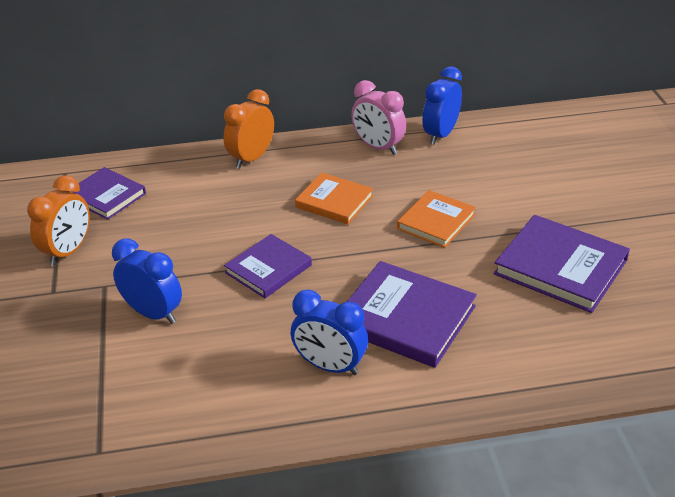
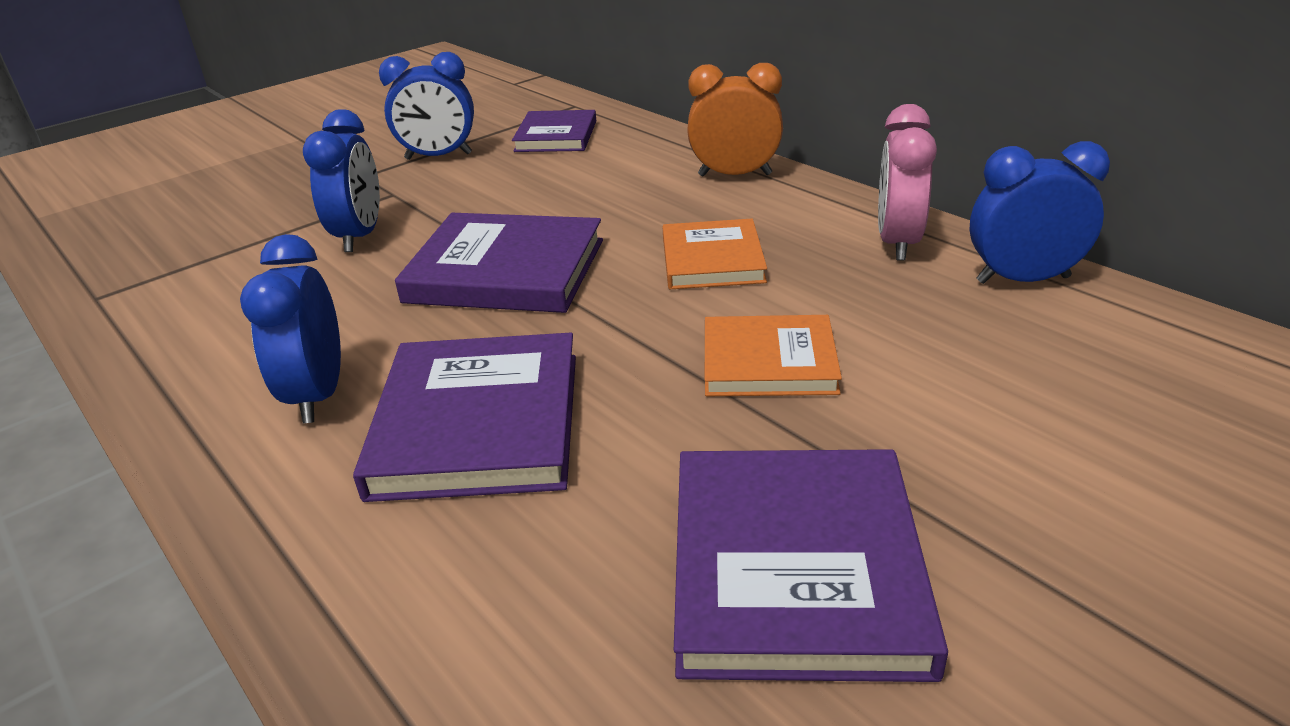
camera: 60 degrees right, 5 degrees down
orange clock [27,175,90,266] -> blue clock [379,52,474,160]
purple book [224,234,312,298] -> purple book [395,213,603,313], size x1.56

